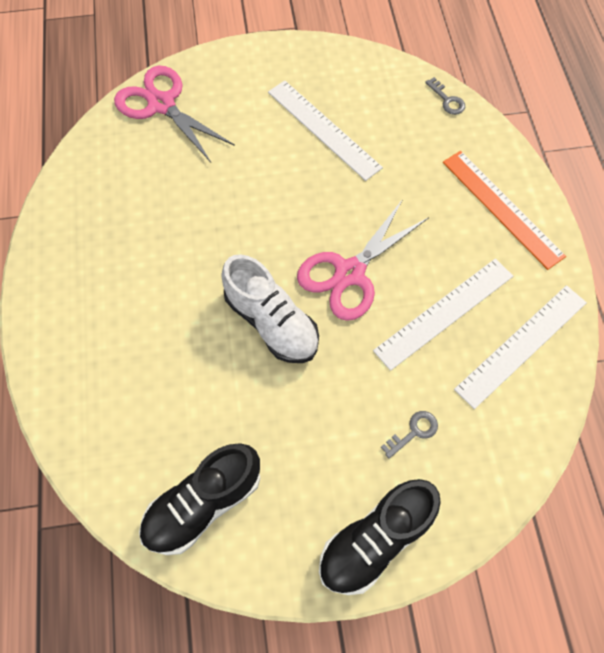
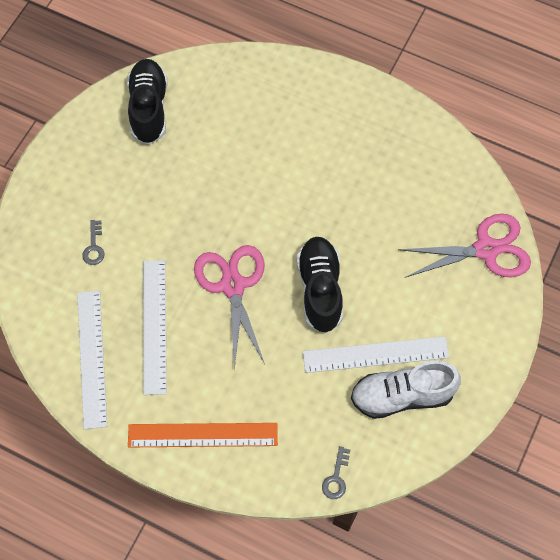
camera: 125 degrees right, 0 degrees up
white shoe [221,254,319,363] -> white shoe moved to [351,361,461,419]
black shoe [319,479,441,595] -> black shoe moved to [297,237,343,333]
grey key [425,77,465,115] -> grey key turned 75 degrees counterclockwise [322,446,350,499]

